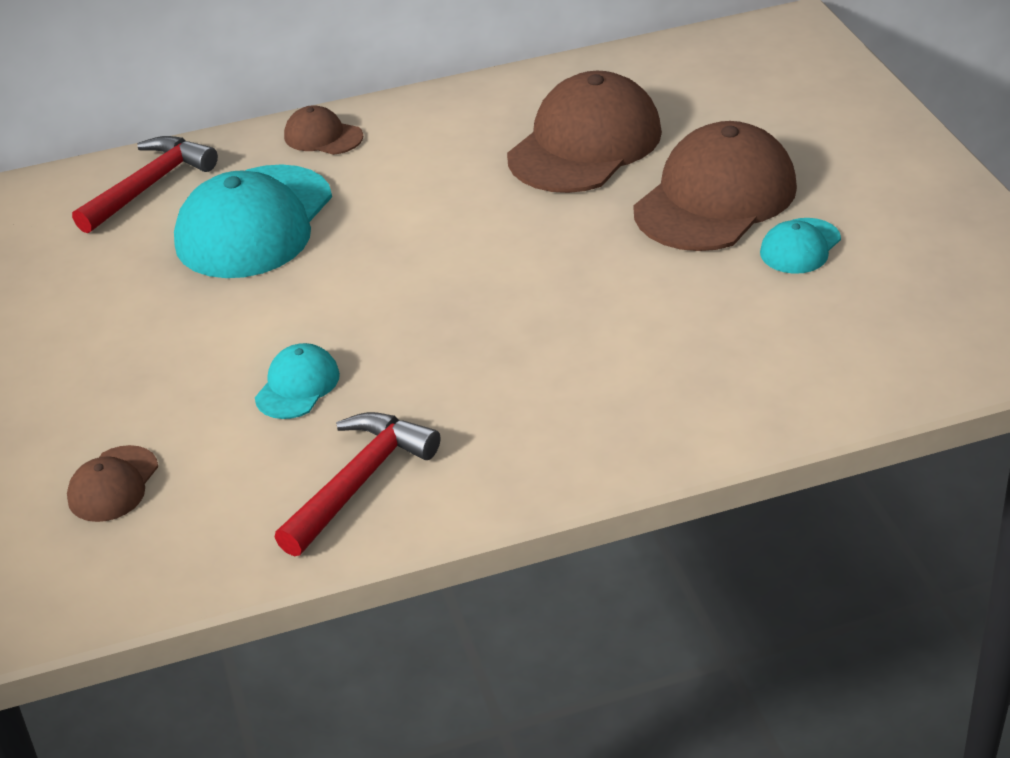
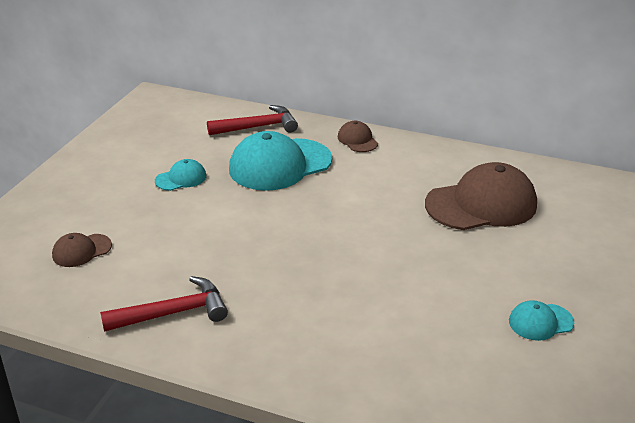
camera: 35 degrees right, 5 degrees down
turquoise cap [255,343,340,419] -> turquoise cap moved to [155,159,206,191]
brown cap [633,121,797,251] -> none

